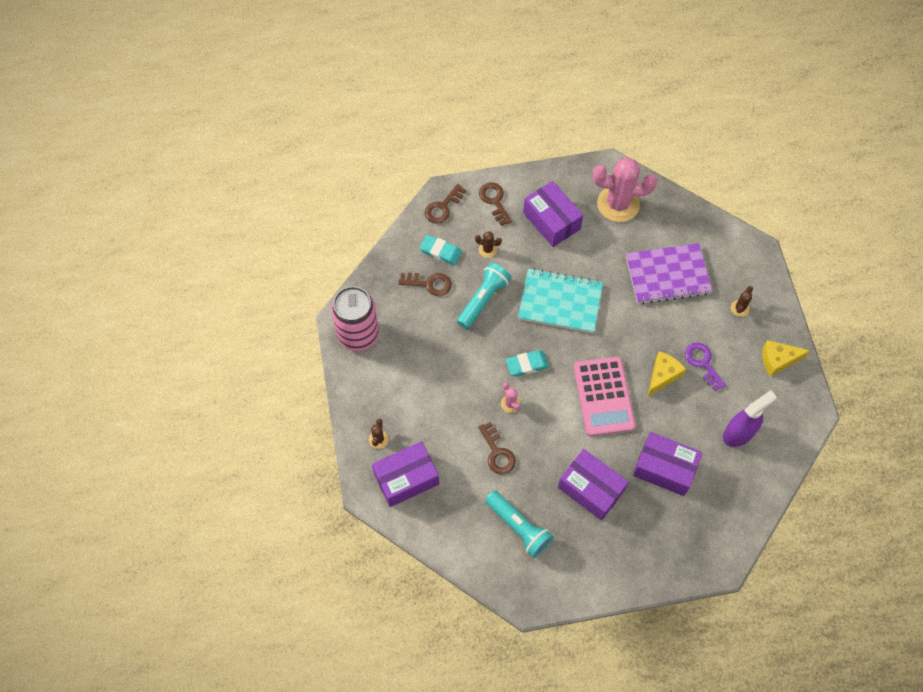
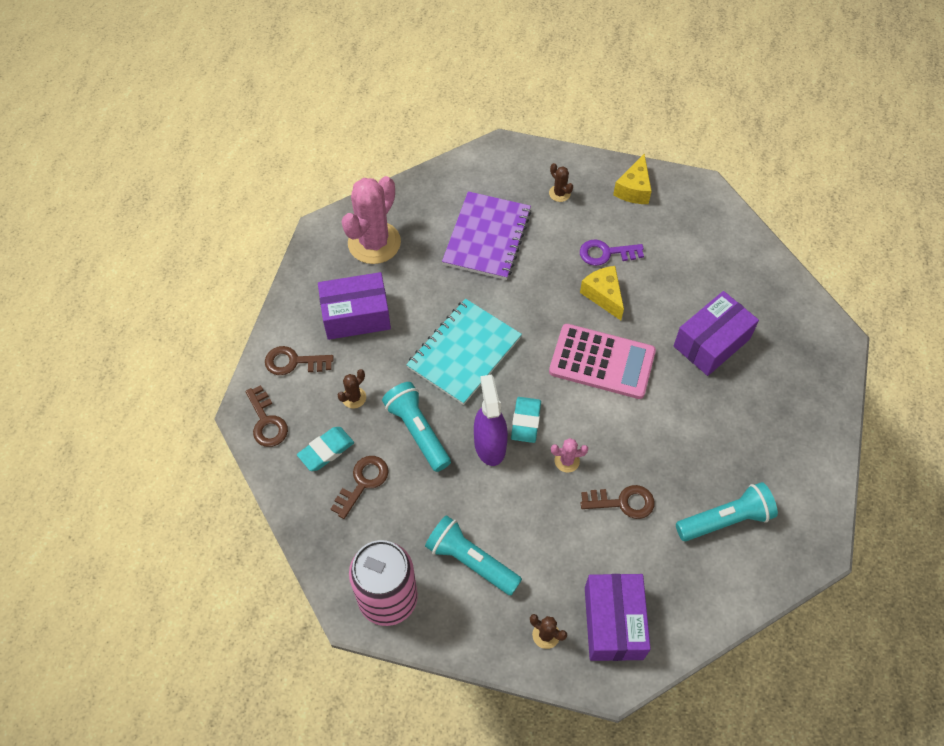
camera: 65 degrees left, 5 degrees down
purple box [558,449,629,520] -> none
purple spray bottle [723,390,777,447] -> purple spray bottle moved to [474,375,508,466]
none -> turquoise flashlight [425,515,522,595]

